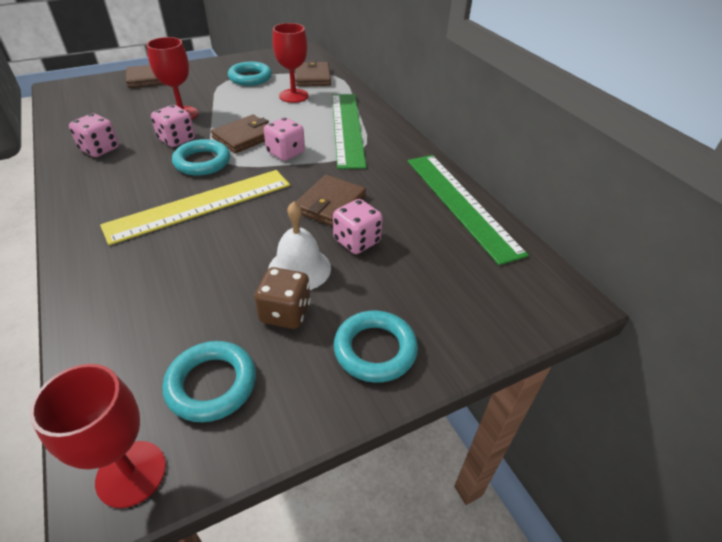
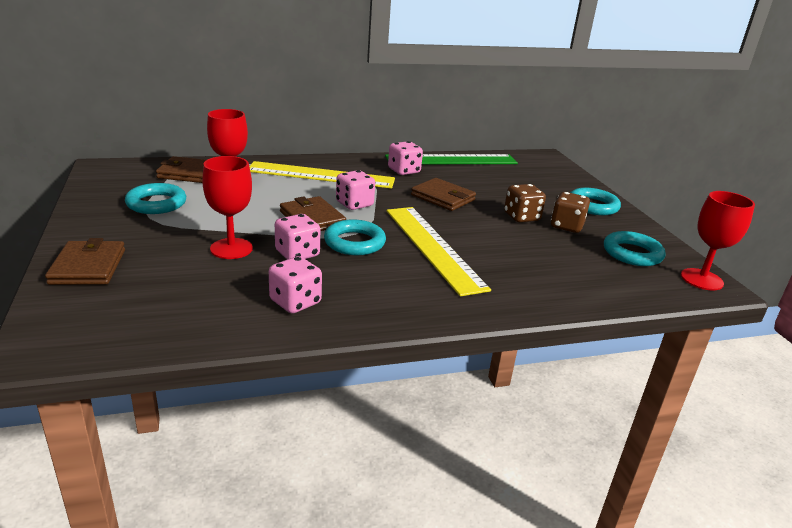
camera: 80 degrees left, 15 degrees down
white bell [268,201,331,290] -> brown dice [504,184,546,222]
green ruler [332,94,366,169] -> yellow ruler [249,161,395,189]
pink dice [333,199,383,254] -> pink dice moved to [388,141,423,175]

